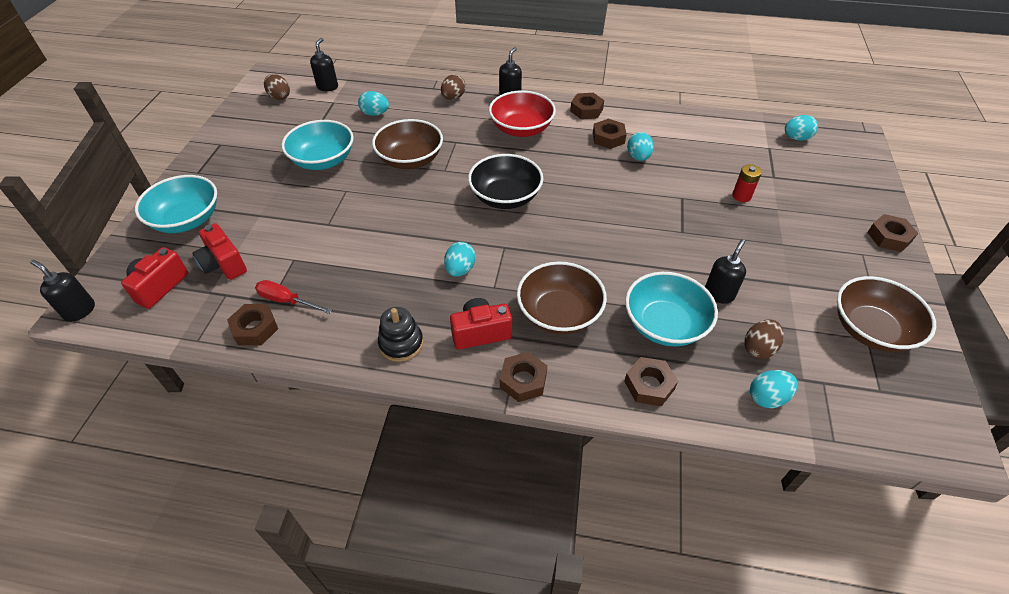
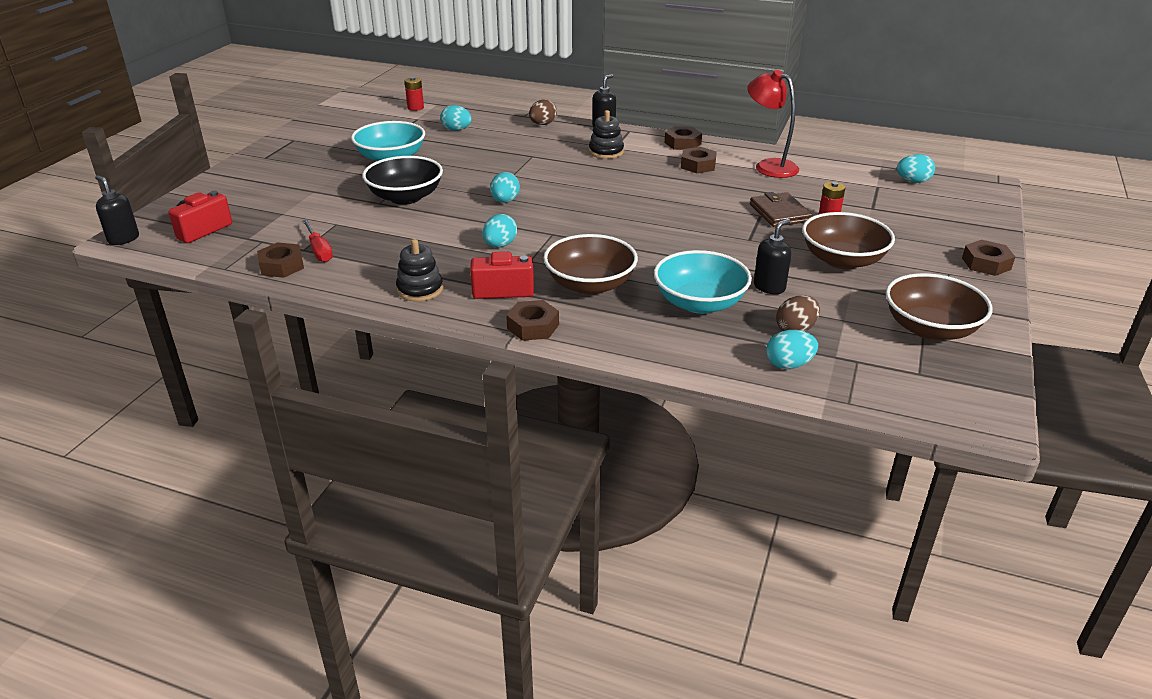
camera: 10 degrees right, 15 degrees down
turquoise bowl [135,175,217,233] -> none
red camera [192,223,247,280] -> none
red screwdriver [255,280,332,314] -> red screwdriver turned 150 degrees counterclockwise [302,219,333,262]
brown egg [264,74,290,100] -> none
black soap dispenser [310,38,338,91] -> red battery [404,77,424,111]
brown bowl [372,119,443,169] -> brown bowl moved to [802,212,895,269]
black bowl [468,154,543,209] -> black bowl moved to [362,156,443,205]
red bowl [489,90,556,137] -> black stacking toy [589,110,624,159]
brown nut [624,357,678,406] -> none
turquoise egg [627,132,654,161] -> turquoise egg moved to [490,172,520,203]
none -> red lamp [747,70,799,178]
none -> brown wallet [750,192,812,227]

